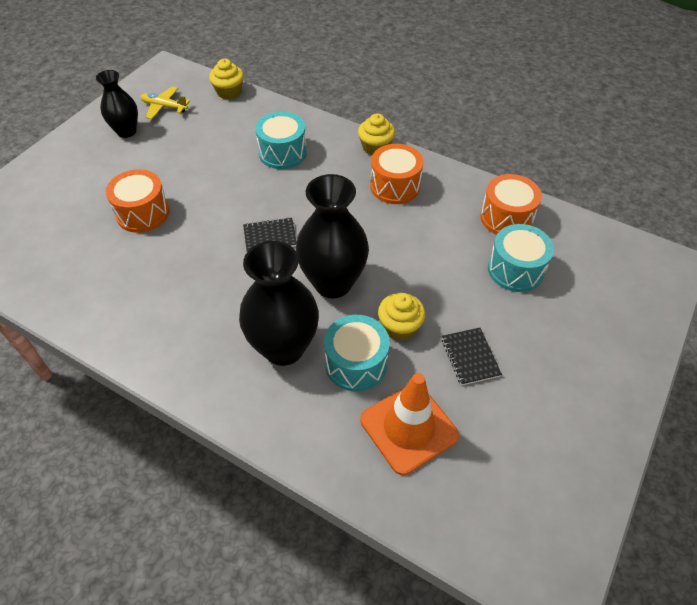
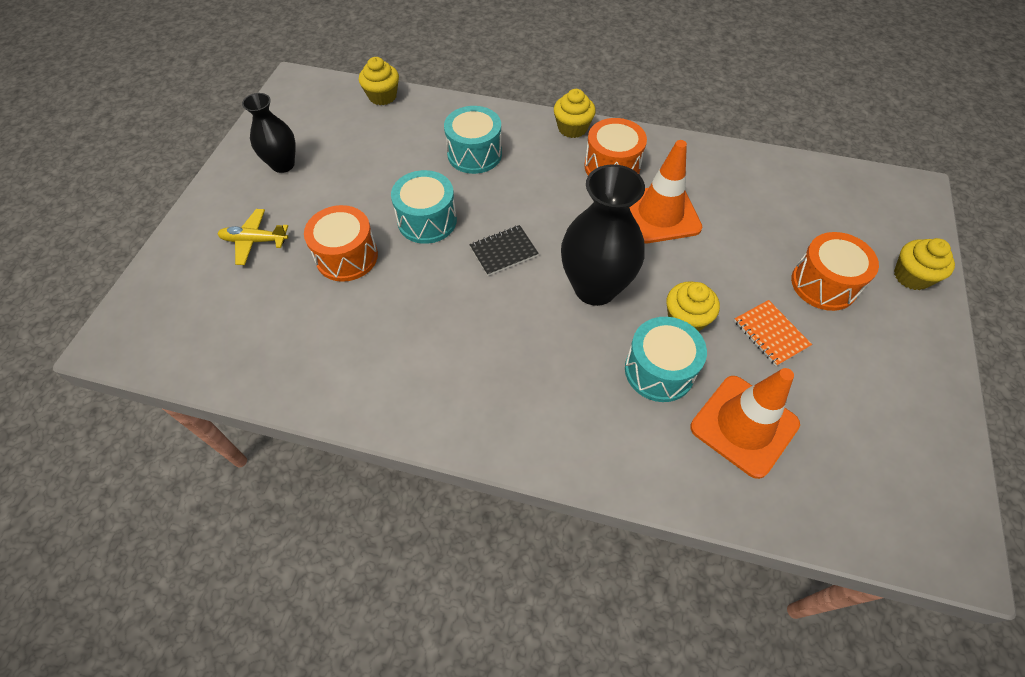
camera: 15 degrees left, 5 degrees up
yellow plane [141,86,190,119] -> yellow plane moved to [218,209,288,265]
black vase [239,241,319,366] -> none
black notebook [442,328,502,386] -> orange notebook [734,300,812,366]
orange drum [480,174,542,235] -> orange drum moved to [791,232,879,311]
turquoise drum [488,224,554,292] -> turquoise drum moved to [391,170,457,244]
none -> orange traffic cone [629,140,702,244]
none -> yellow cupcake [894,238,955,290]

